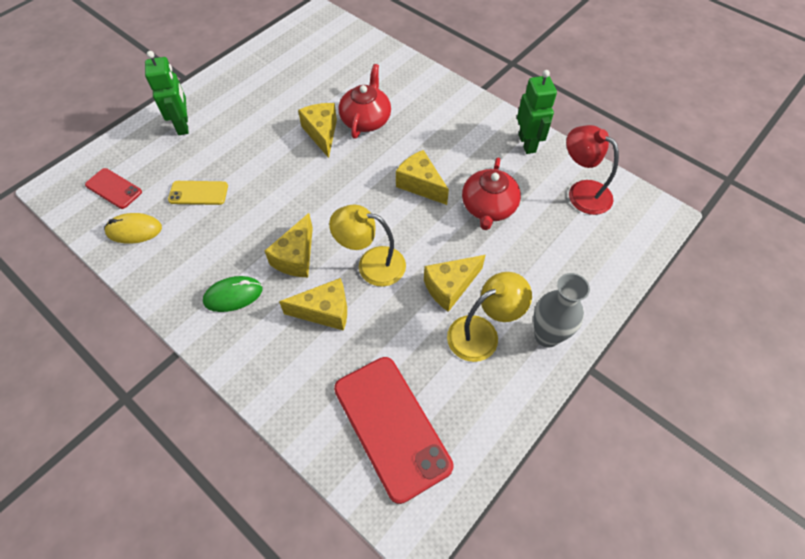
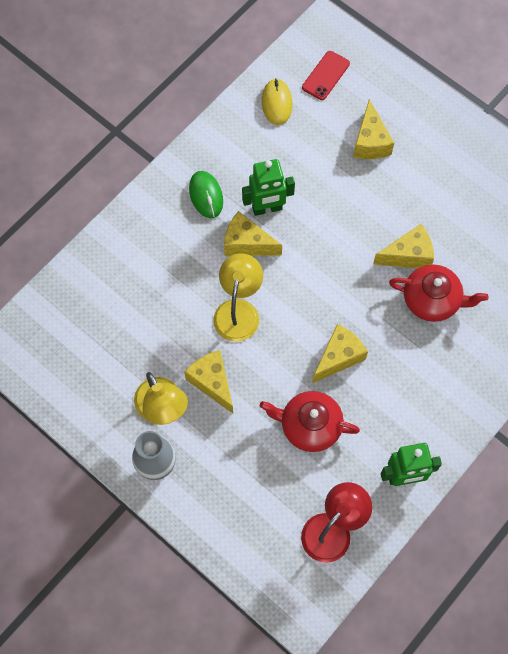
camera: 90 degrees right, 10 degrees up
green robot [145,51,189,135] -> green robot moved to [242,159,295,216]
yellow phone [168,181,228,205] -> none
yellow cheese [279,278,347,331] -> yellow cheese moved to [353,99,394,159]
red phone [334,357,453,504] -> none

